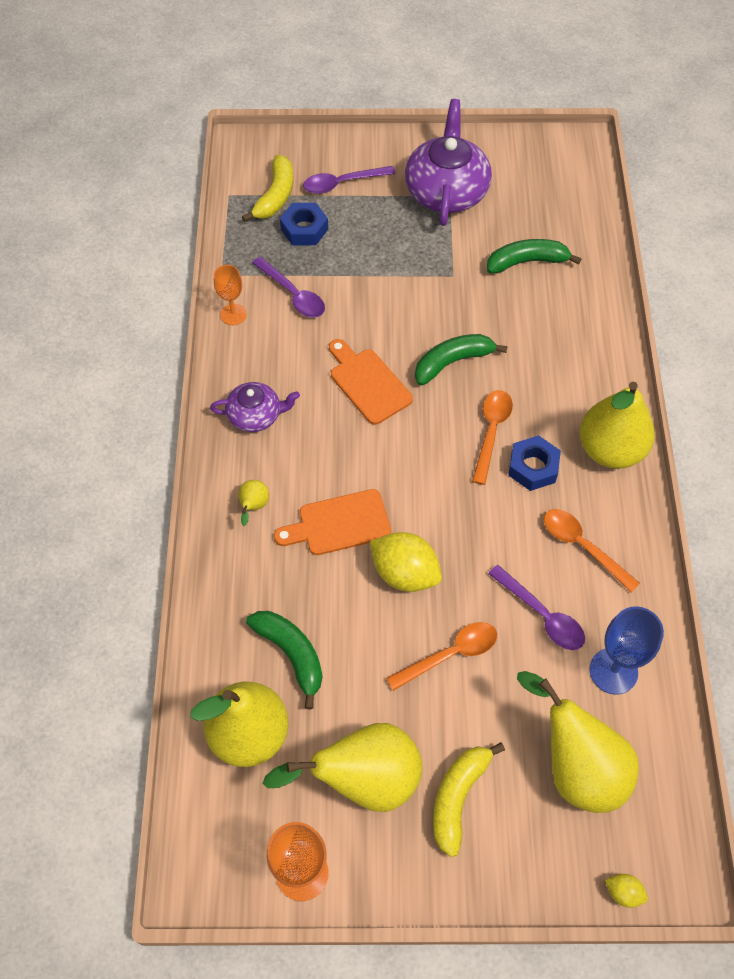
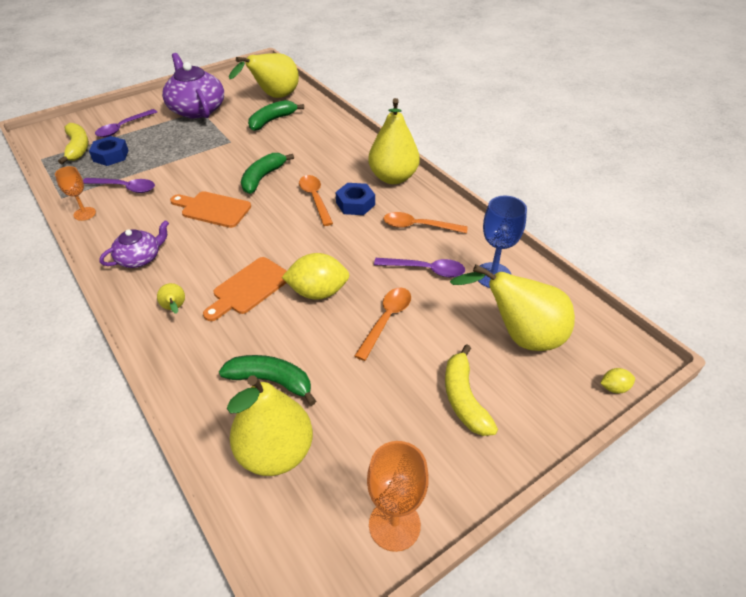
camera: 35 degrees left, 15 degrees down
yellow pear [262,723,422,812] -> yellow pear moved to [229,53,299,98]

